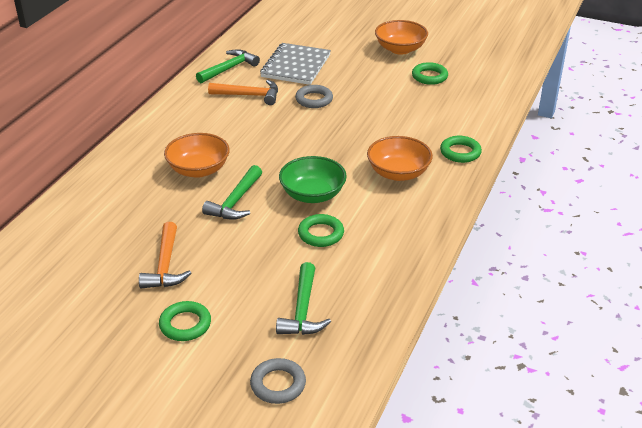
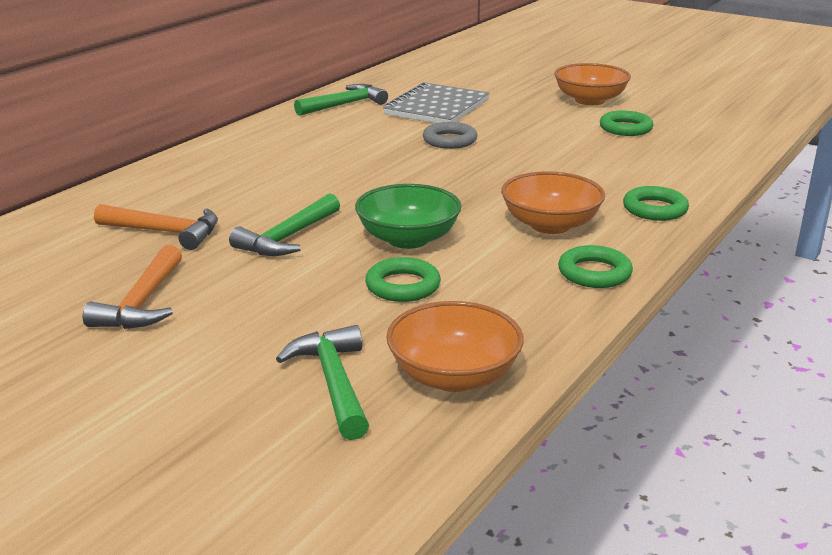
camera: 10 degrees right, 10 degrees down
green ring [159,301,211,341] -> green ring moved to [558,245,633,288]
orange bowl [164,133,230,178] -> orange bowl moved to [386,301,524,392]
orange hammer [208,80,278,105] -> orange hammer moved to [94,204,218,250]
grey ring [250,358,306,404] -> none
green hammer [276,262,331,335] -> green hammer turned 150 degrees clockwise [276,325,369,440]

